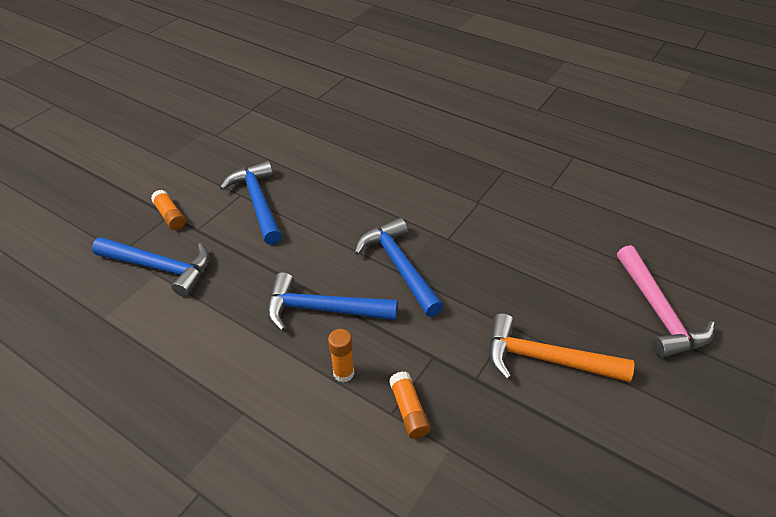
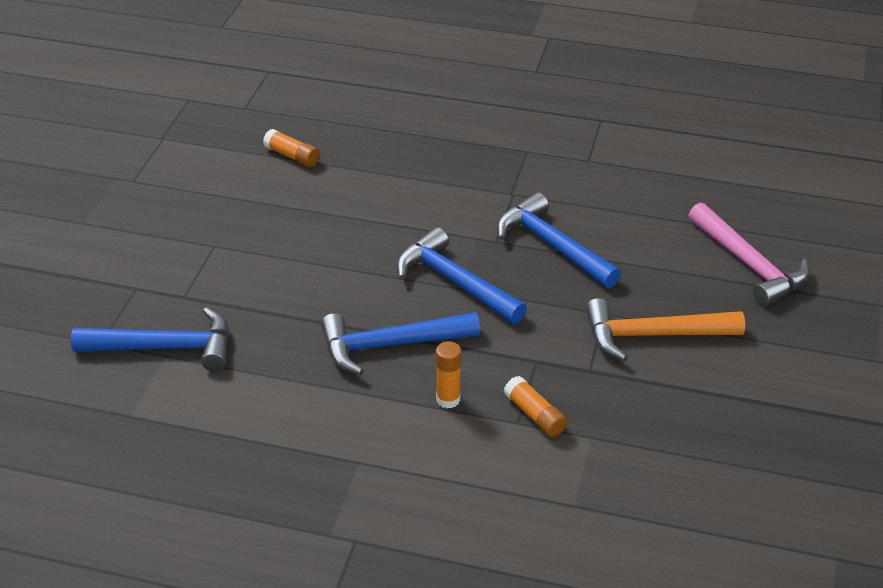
camera: 20 degrees left, 5 degrees down
orange glue stick [151,190,186,230] -> orange glue stick moved to [263,129,320,167]
blue hammer [220,161,282,245] -> blue hammer moved to [497,192,621,288]

